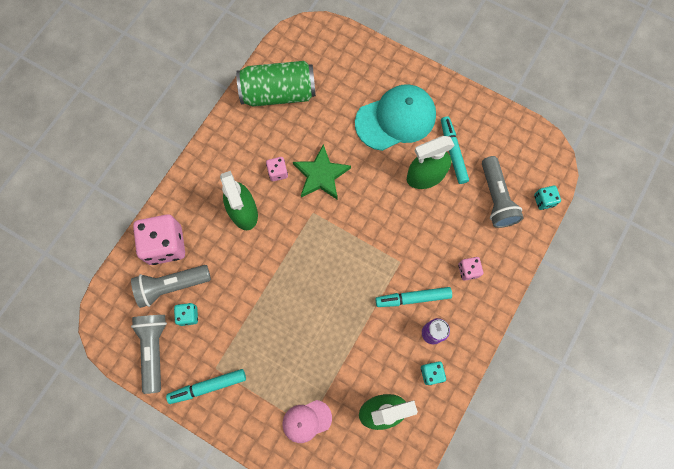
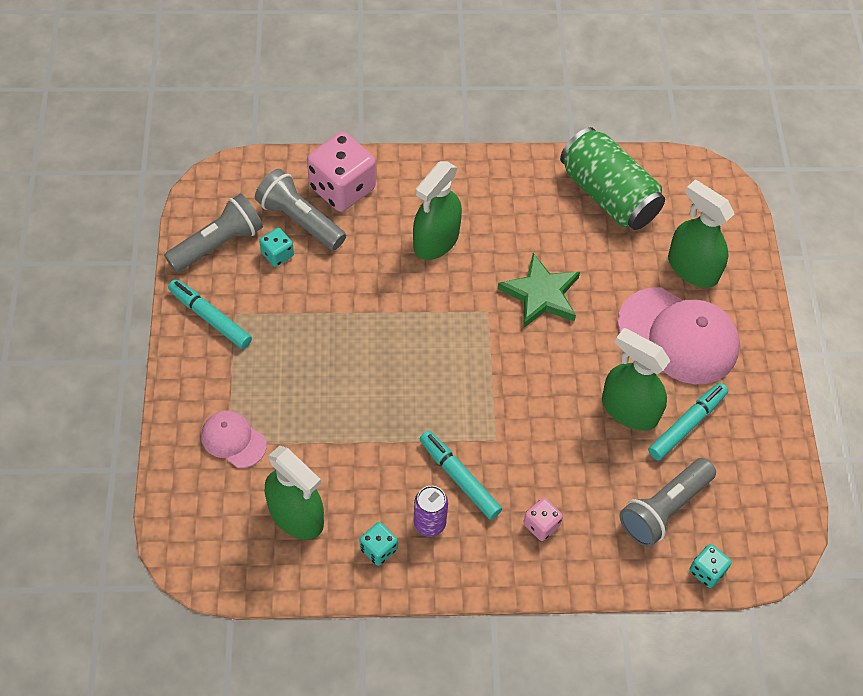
camera: 55 degrees right, 15 degrees down
pink dice [266,157,288,181] -> none
turquoise cap [355,84,436,151] -> pink cap [618,287,740,384]
none -> green spray bottle [668,180,734,288]

